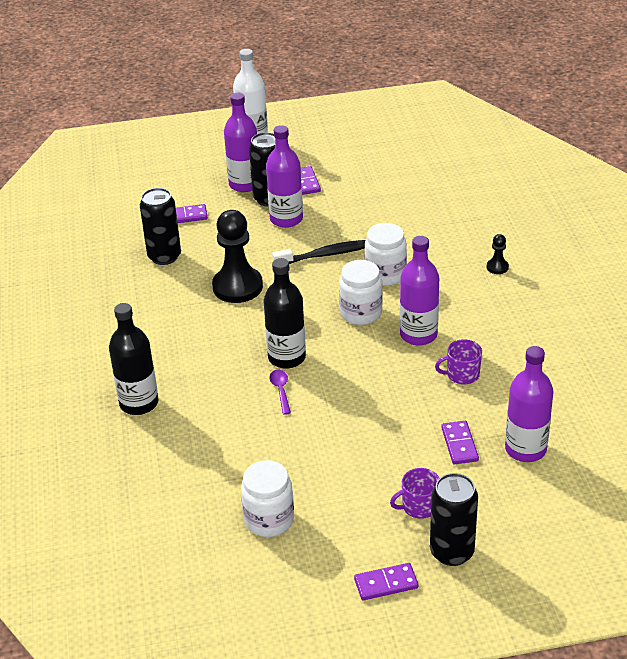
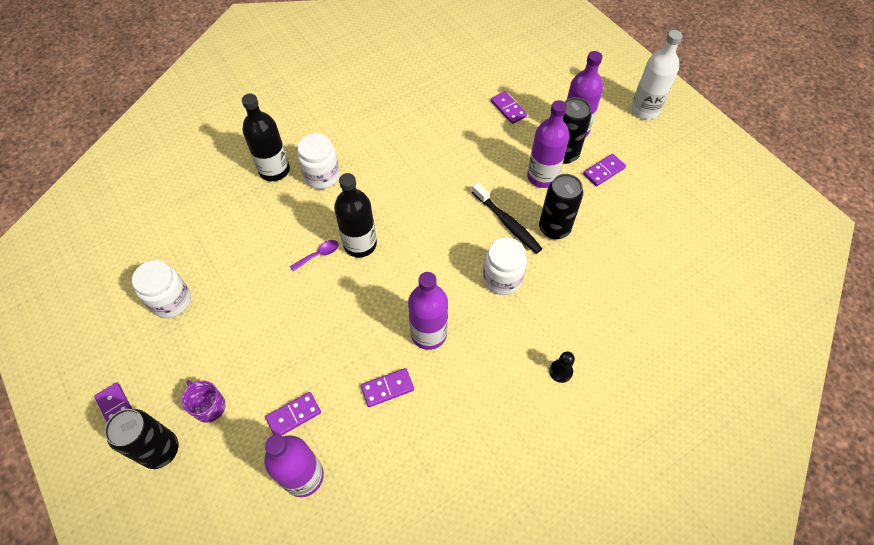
camera: 65 degrees right, 20 degrees up
black can [140,188,181,265] -> black can moved to [539,174,583,239]
black pawn [212,210,263,303] -> none
white jar [339,260,383,325] -> white jar moved to [297,133,340,189]
purple mug [435,339,482,385] -> purple domino [361,368,414,407]

